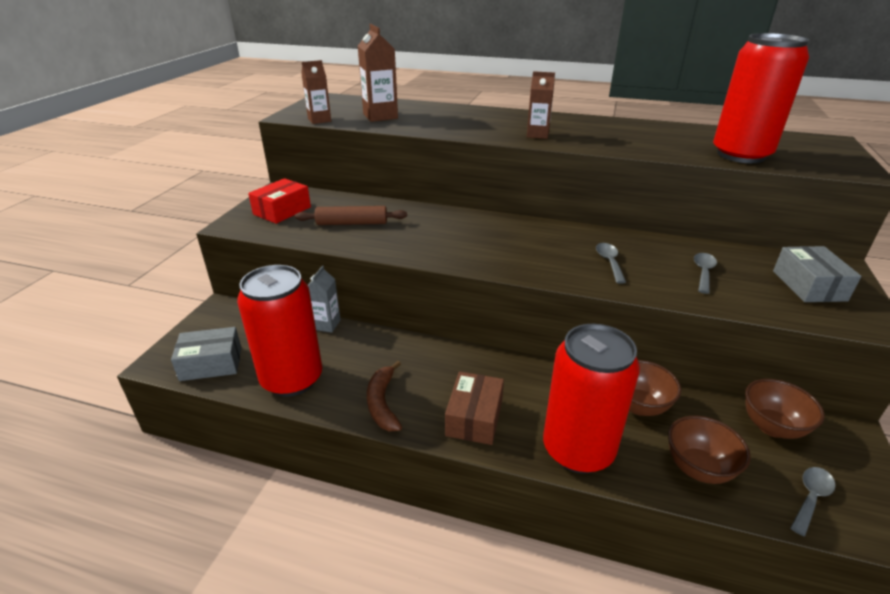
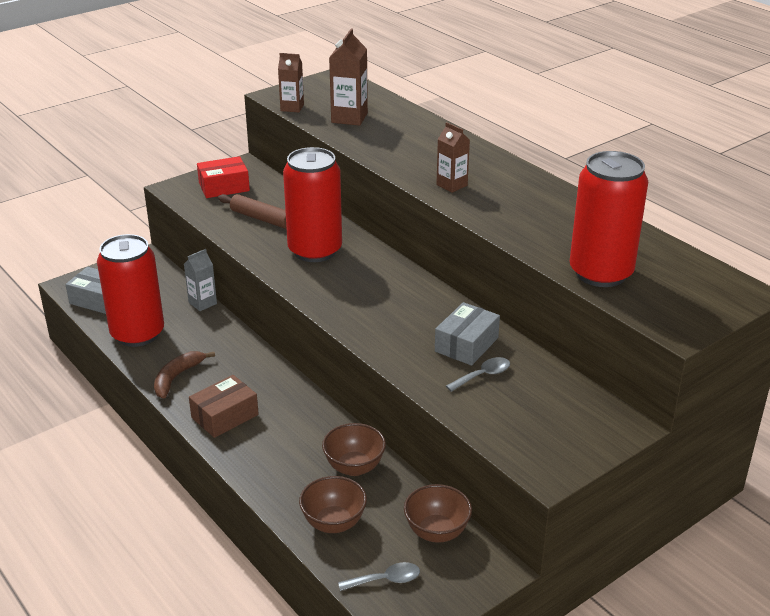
camera: 35 degrees right, 0 degrees up
red can [543,324,640,474] -> red can moved to [283,147,342,262]
grey spoon [596,243,626,284] -> none
grey box [773,246,861,302] -> grey box moved to [435,302,500,366]

